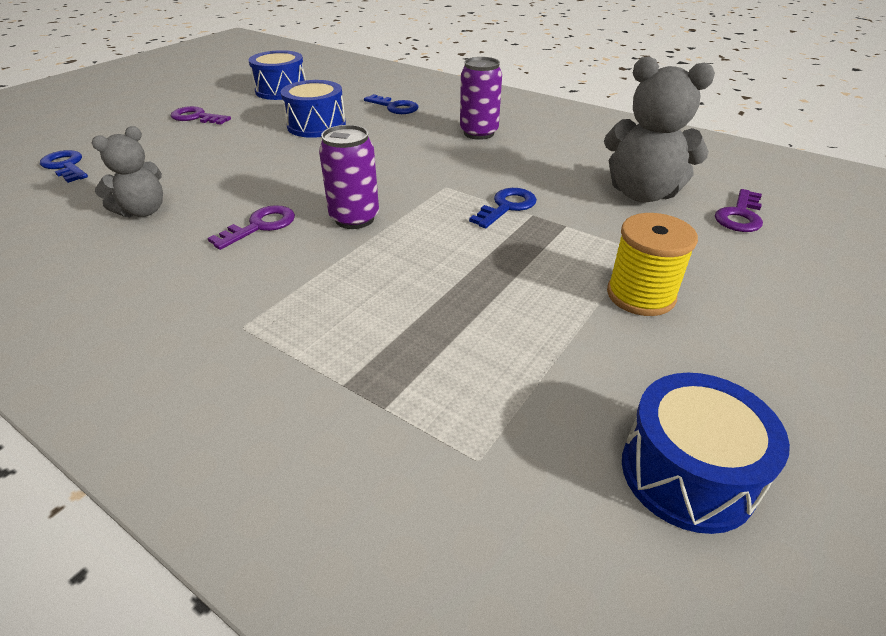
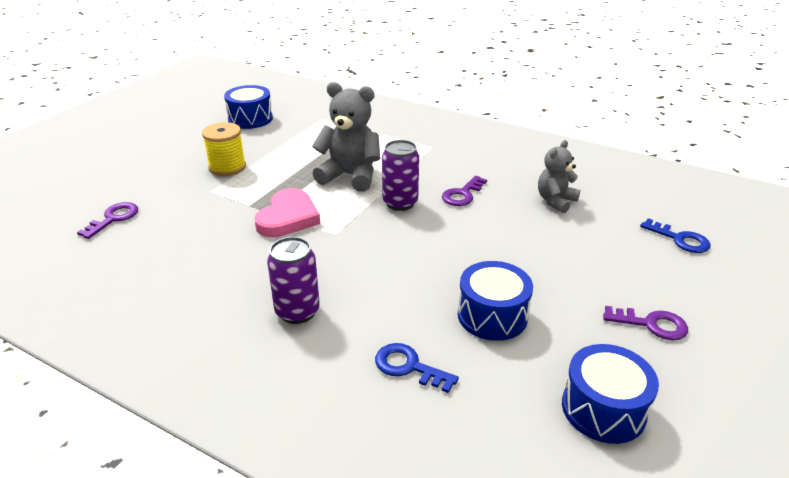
camera: 175 degrees right, 5 degrees down
blue key [469,188,537,228] -> pink heart [254,188,320,237]
grey teddy bear [604,56,715,202] -> grey teddy bear moved to [312,82,380,192]

